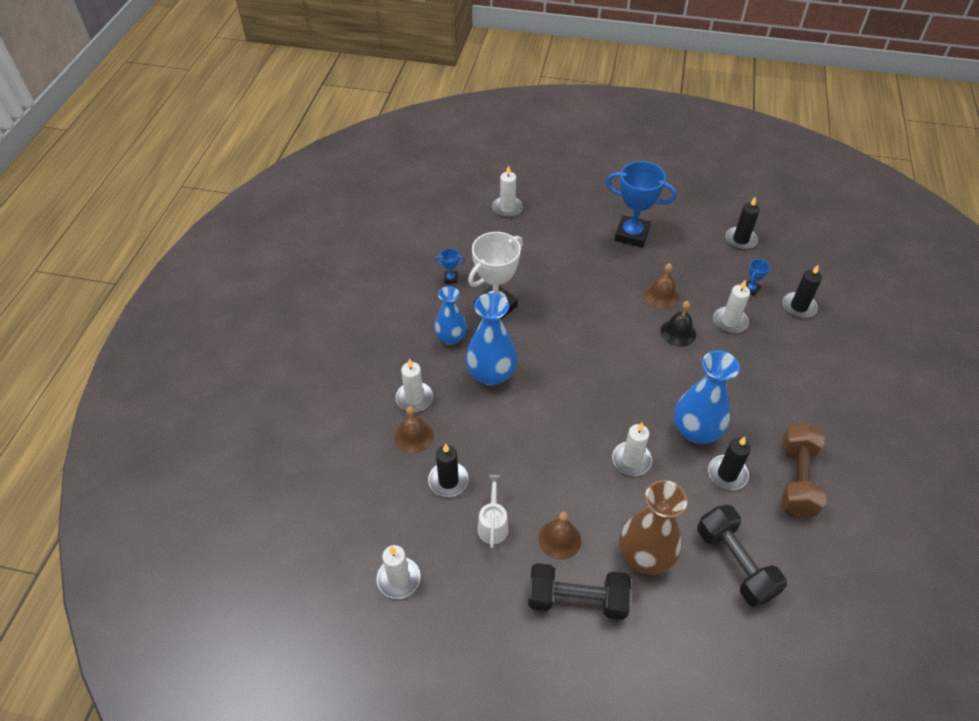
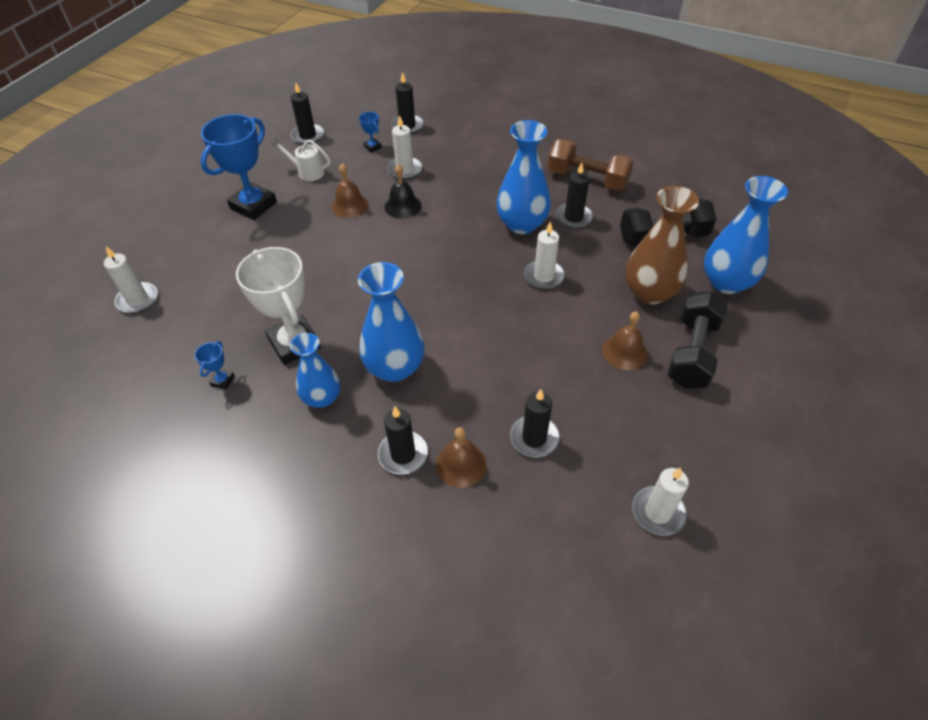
camera: 75 degrees left, 0 degrees up
white candle [395,358,433,412] -> black candle [378,407,428,474]
white watering can [477,475,508,548] -> white watering can moved to [271,137,331,181]
none -> blue vase [704,176,788,294]

